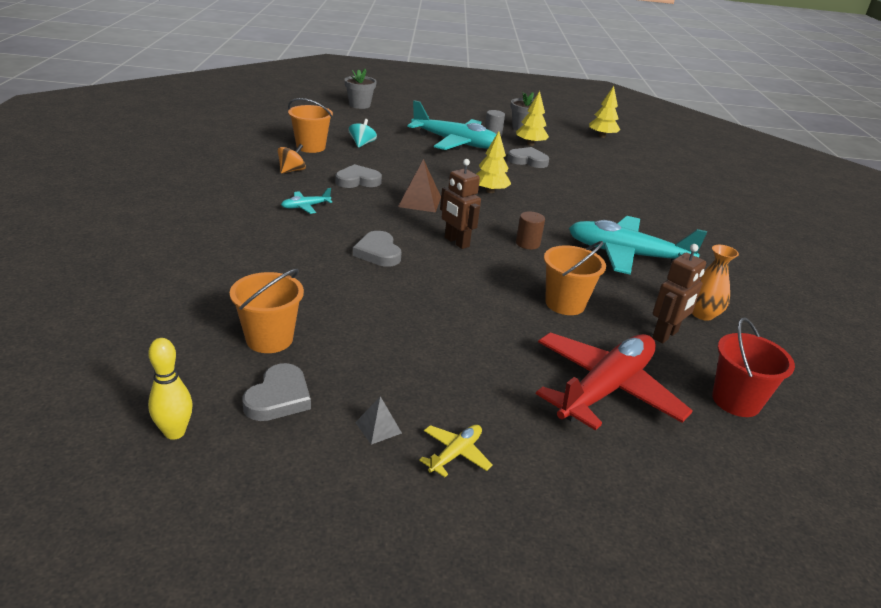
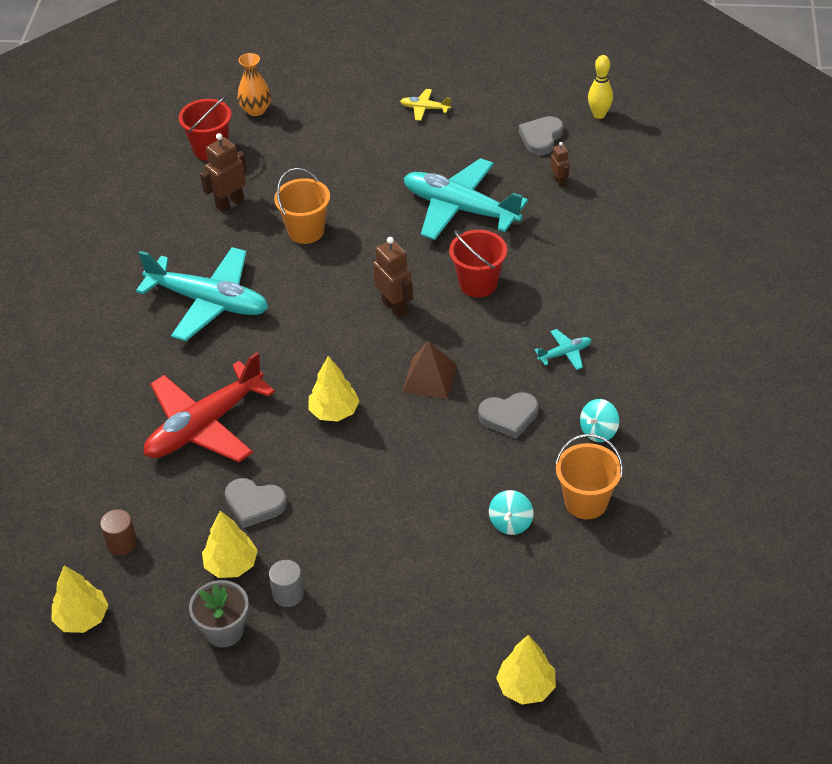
camera: 170 degrees left, 15 degrees up
orange bucket [230,269,304,353] -> brown robot [551,142,569,187]
orange spinning top [278,144,306,174] -> turquoise spinning top [580,399,619,442]
grey flower pot [344,69,377,109] -> yellow tree [496,635,556,704]
grey heart [353,231,401,267] -> red bucket [449,230,507,297]
grey pyramid [355,396,402,445] -> none
turquoise plane [407,100,497,150] -> turquoise plane moved to [404,158,528,240]
yellow plane [419,425,493,477] -> yellow plane turned 60 degrees clockwise [400,89,451,121]
brown cylinder [516,211,545,249] -> brown cylinder moved to [100,509,137,555]
red plane [536,332,693,431] -> red plane moved to [144,352,275,462]
orange vase [692,245,739,321] -> orange vase moved to [237,53,271,116]

